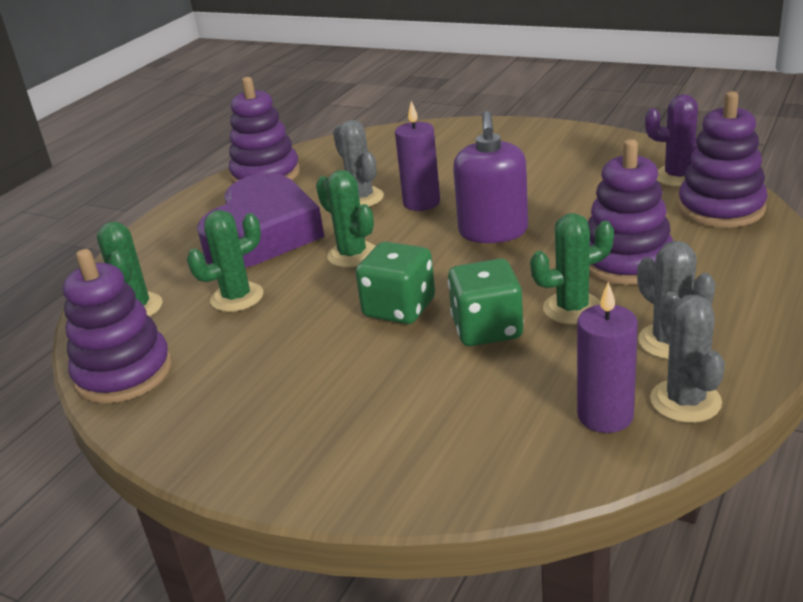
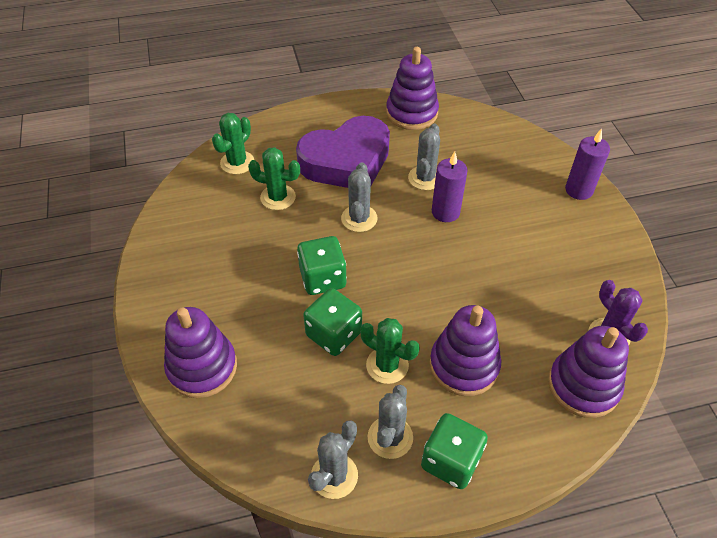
camera: 45 degrees right, 20 degrees up
purple stacking toy [63,249,172,404] -> purple stacking toy moved to [164,307,237,398]
green cactus [316,170,376,268] -> grey cactus [341,162,377,232]
purple soap dispenser [453,111,528,243] -> none
purple candle [577,282,638,433] -> purple candle moved to [565,129,610,200]
none -> green dice [421,413,488,489]

